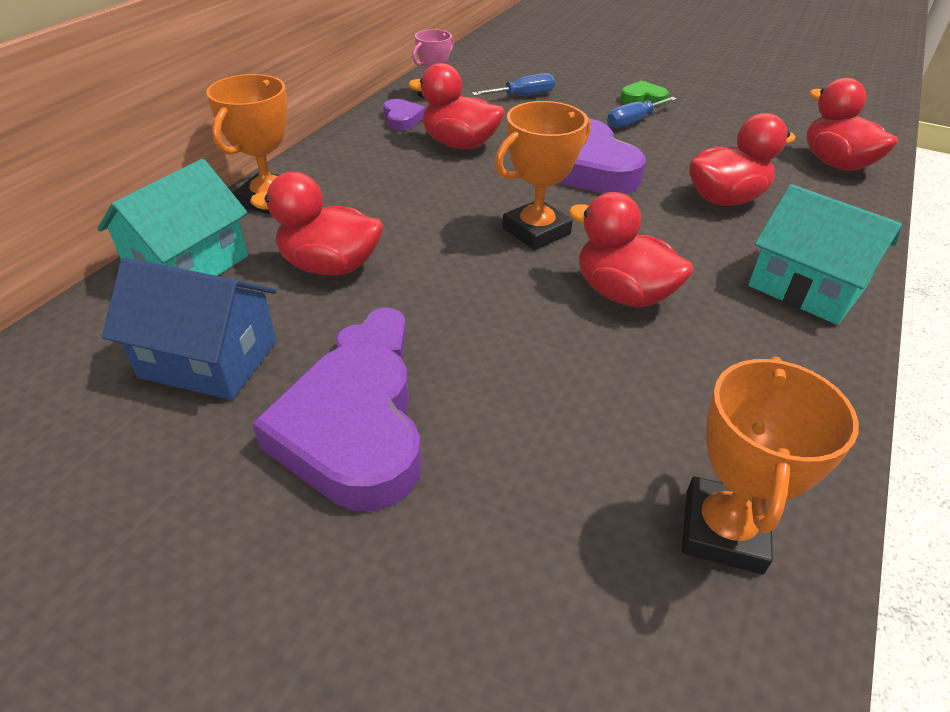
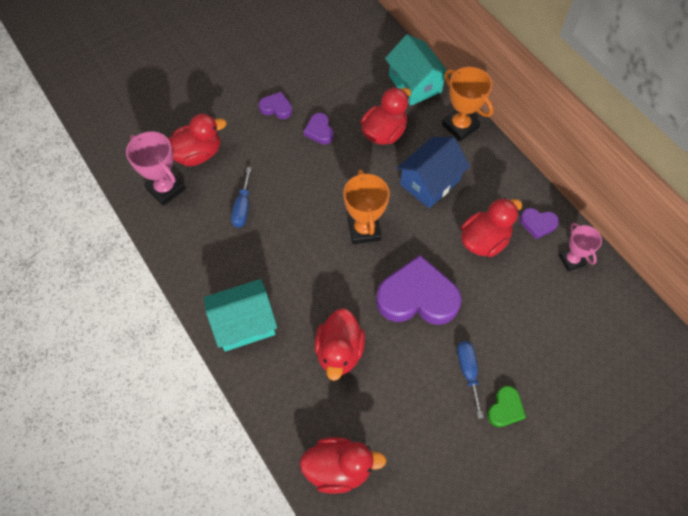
camera: 120 degrees right, 20 degrees up
blue house [102,257,277,400] -> blue house moved to [397,137,470,208]
purple heart [252,343,421,511] -> purple heart [259,92,292,119], size x0.47
blue screwdriver [472,73,555,96] -> blue screwdriver moved to [231,167,251,228]
red duck [569,192,693,307] -> red duck moved to [168,114,227,166]
orange trophy [682,357,859,574] -> pink trophy [126,132,185,206]

